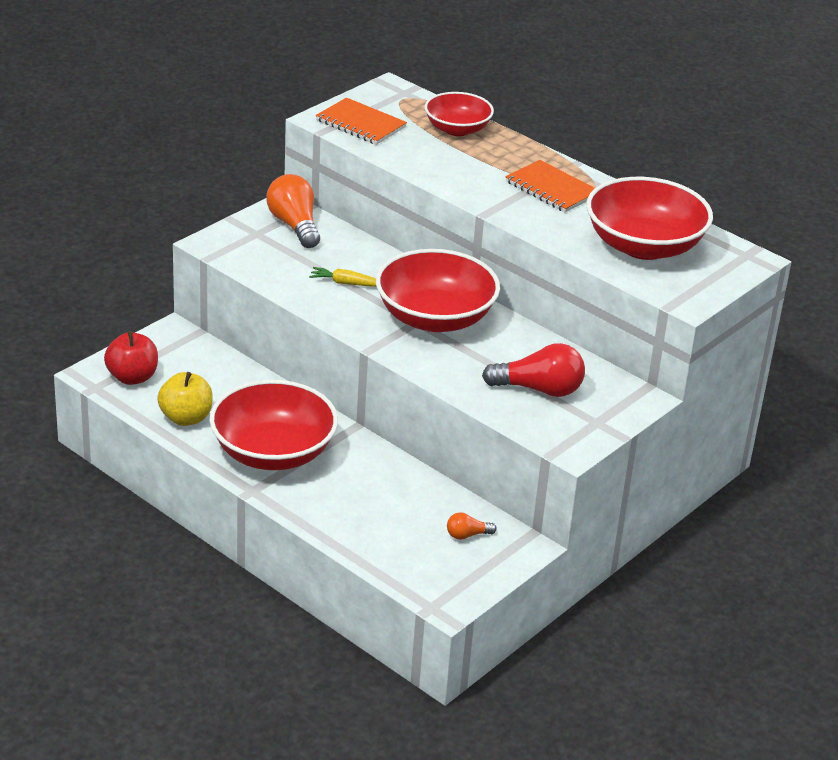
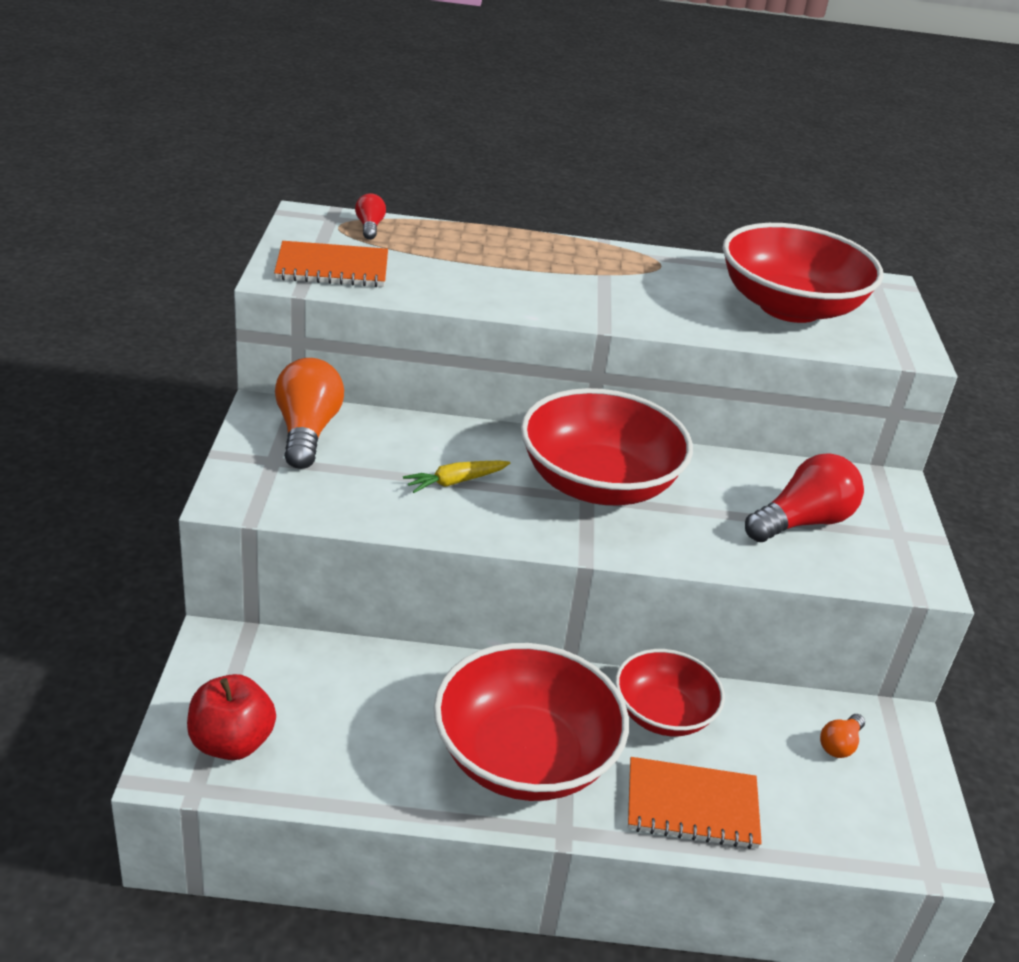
camera: 40 degrees left, 0 degrees up
yellow apple [157,372,213,426] -> none
orange light bulb [267,174,320,248] -> orange light bulb turned 60 degrees clockwise [275,358,344,469]
red bowl [425,92,494,136] -> red bowl moved to [615,649,725,736]
orange notebook [505,160,595,212] -> orange notebook moved to [628,757,762,849]
none -> red light bulb [355,193,386,240]

